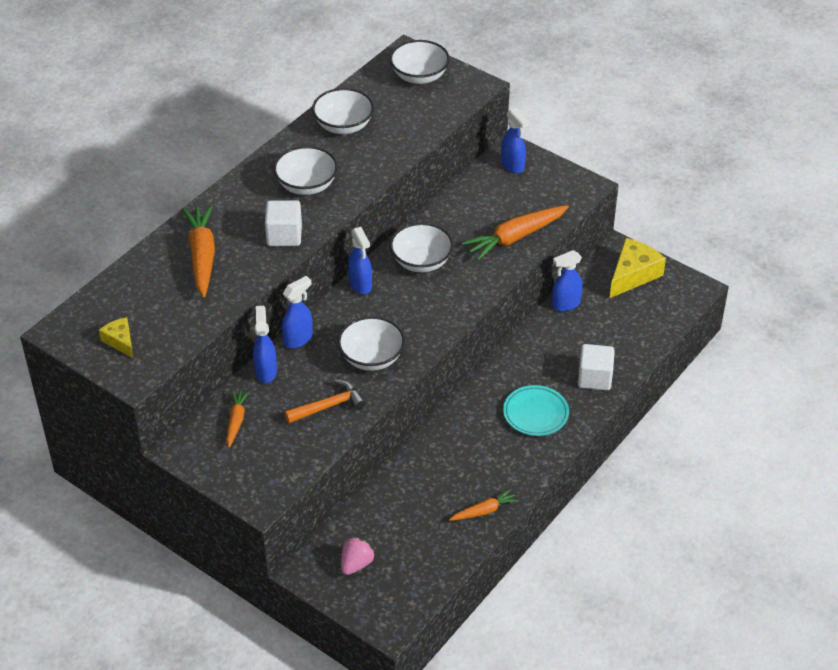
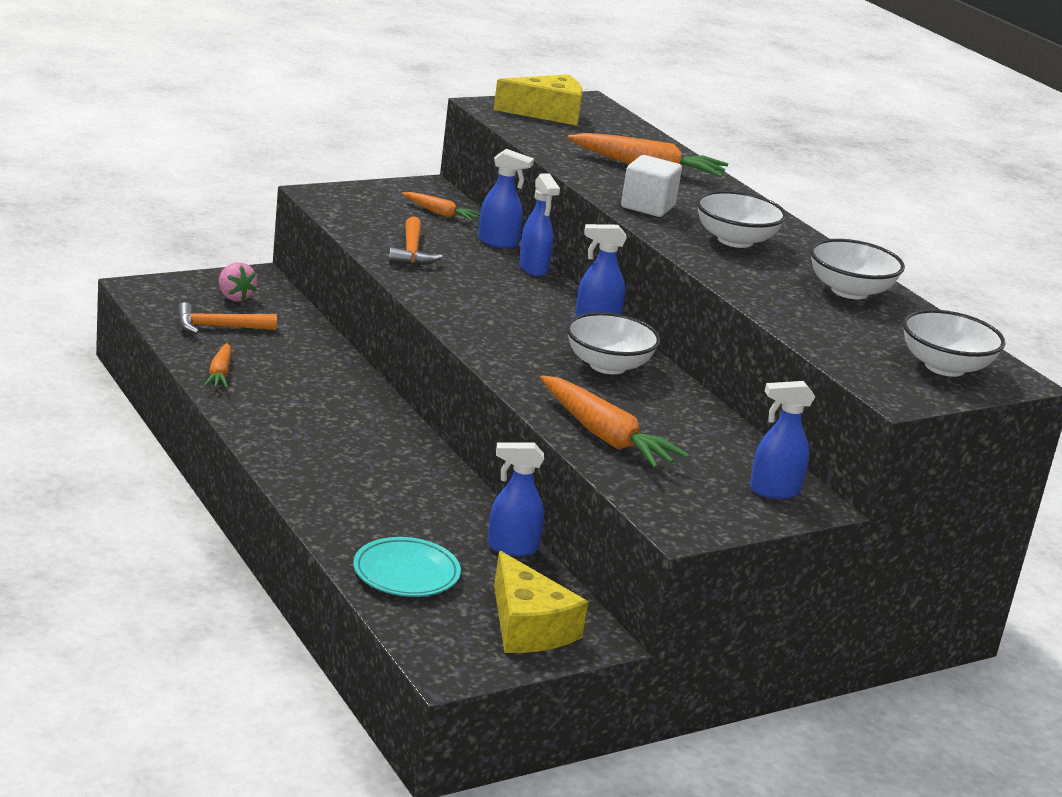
camera: 110 degrees right, 20 degrees down
yellow cheese [99,317,133,358] -> yellow cheese [494,74,583,126], size x1.77
white bowl [338,316,405,371] -> none
orange carrot [462,205,569,260] -> orange carrot turned 150 degrees clockwise [540,375,689,468]
turquoise plate [503,385,569,436] -> turquoise plate moved to [353,537,461,597]
blue spray bottle [552,250,583,311] -> blue spray bottle turned 90 degrees counterclockwise [487,442,544,556]
white cube [578,344,615,390] -> none
none -> orange hammer [177,302,277,334]

